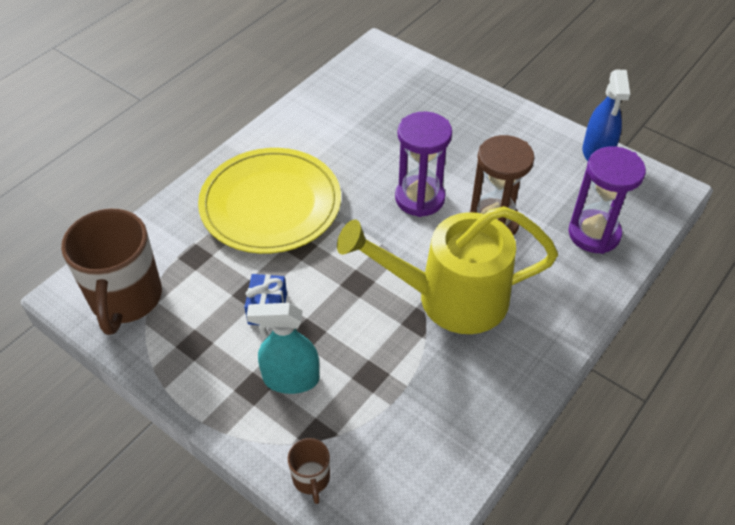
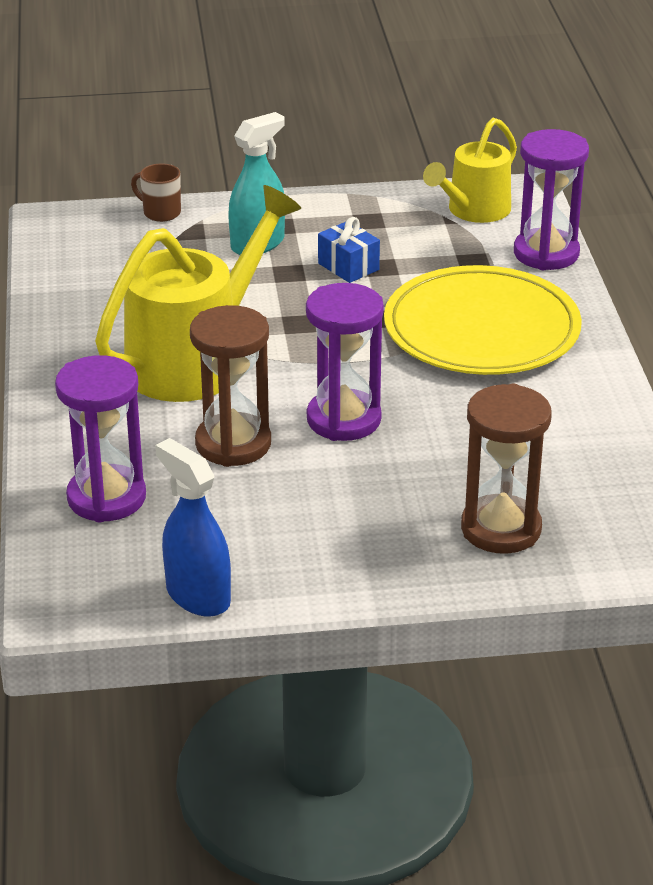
camera: 135 degrees right, 15 degrees down
brown mug [61,209,162,335] -> yellow watering can [423,118,517,223]
none -> brown hourglass [461,384,552,554]
none -> purple hourglass [514,129,589,270]

